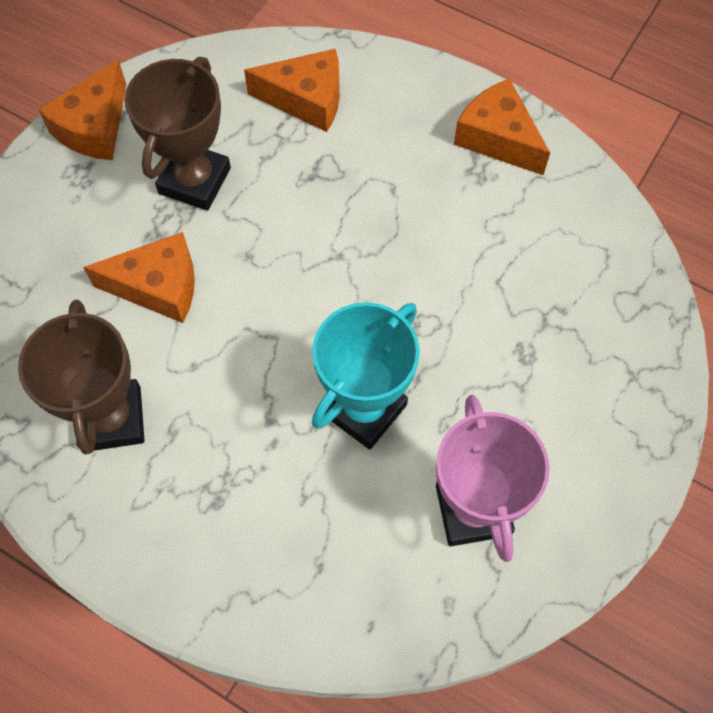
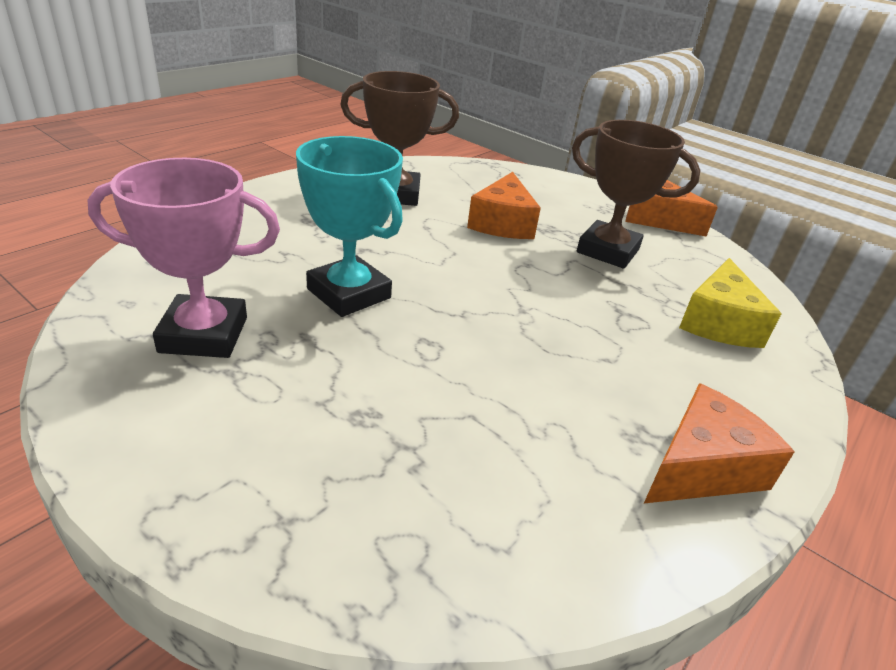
camera: 95 degrees right, 30 degrees down
orange cheese [244,49,340,132] -> yellow cheese [679,258,782,348]

